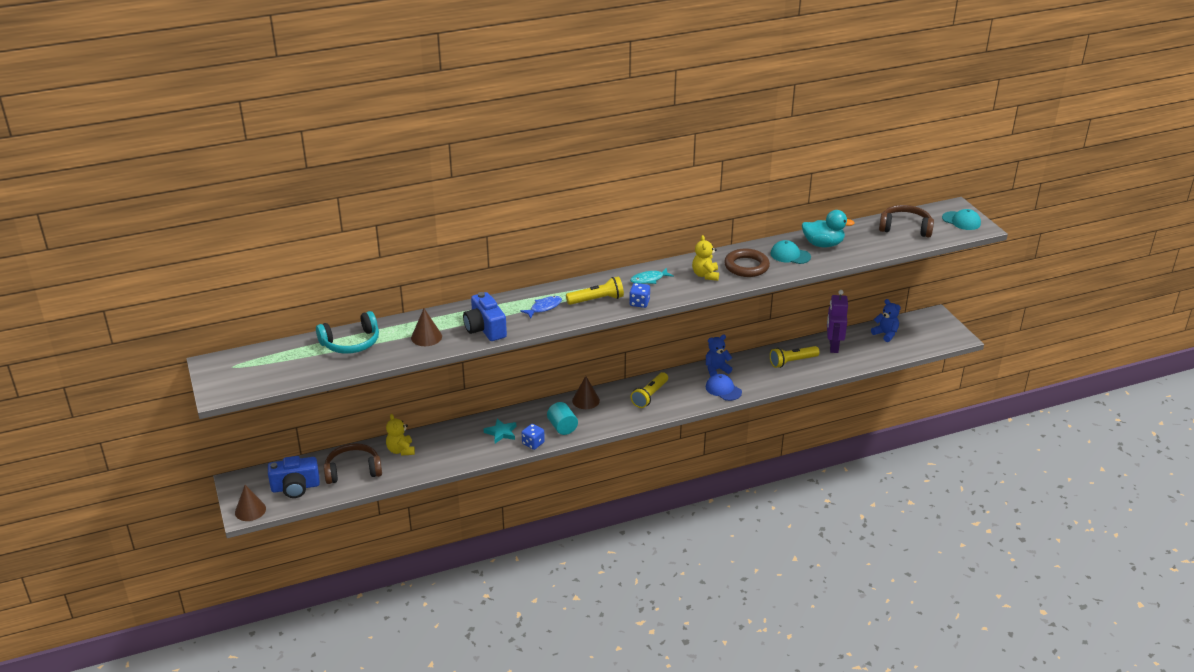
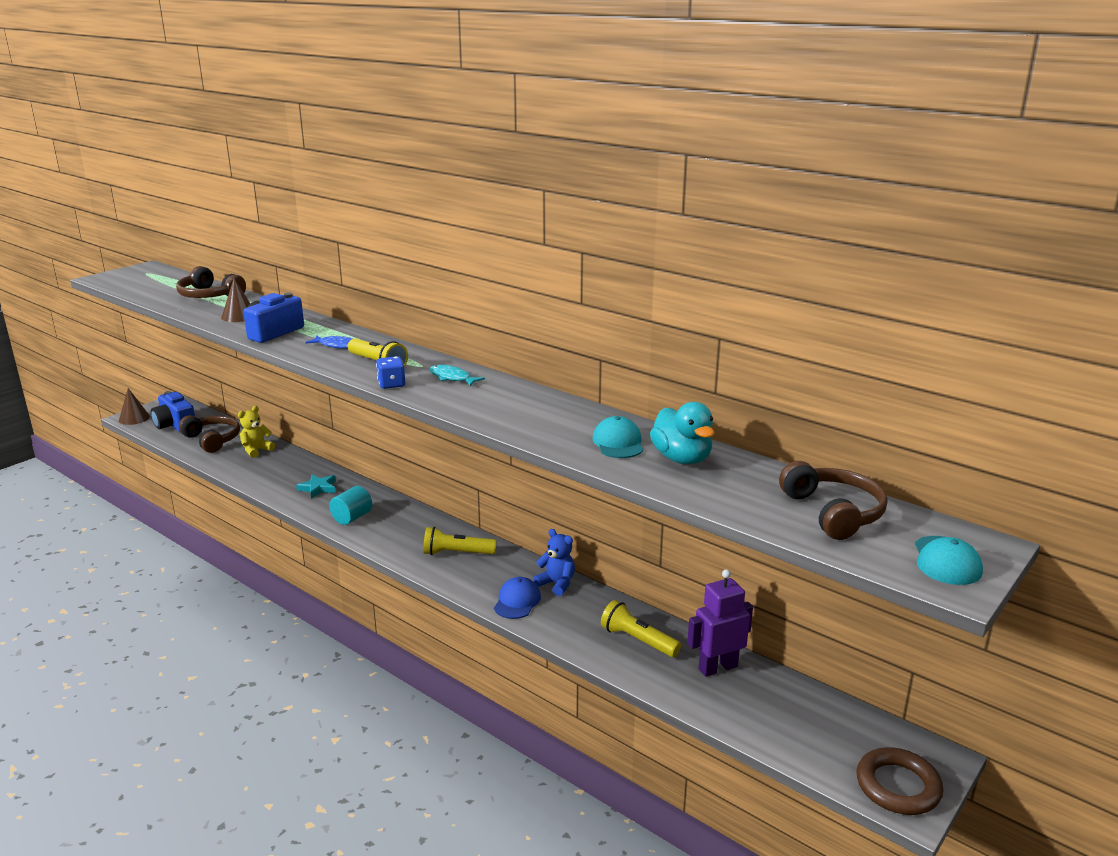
camera: 60 degrees right, 10 degrees down
turquoise headphones [316,311,379,354] -> brown headphones [176,266,246,298]
blue dice [522,424,545,450] -> none
brown cone [572,376,600,409] -> none
yellow teddy bear [692,235,719,281] -> none
brown ring [724,249,770,277] -> brown ring moved to [857,747,943,815]
blue teddy bear [871,299,901,342] -> none

